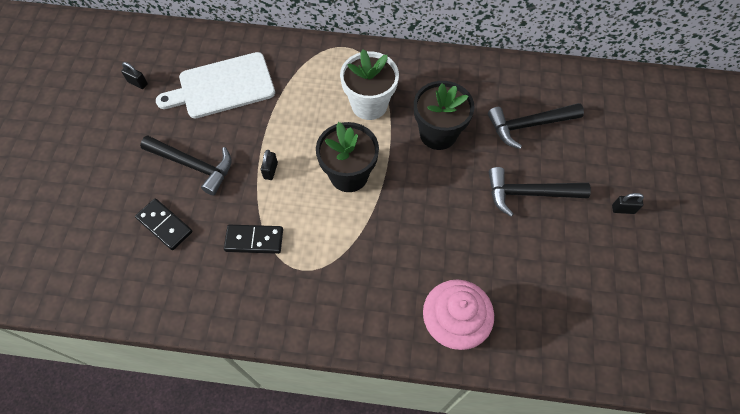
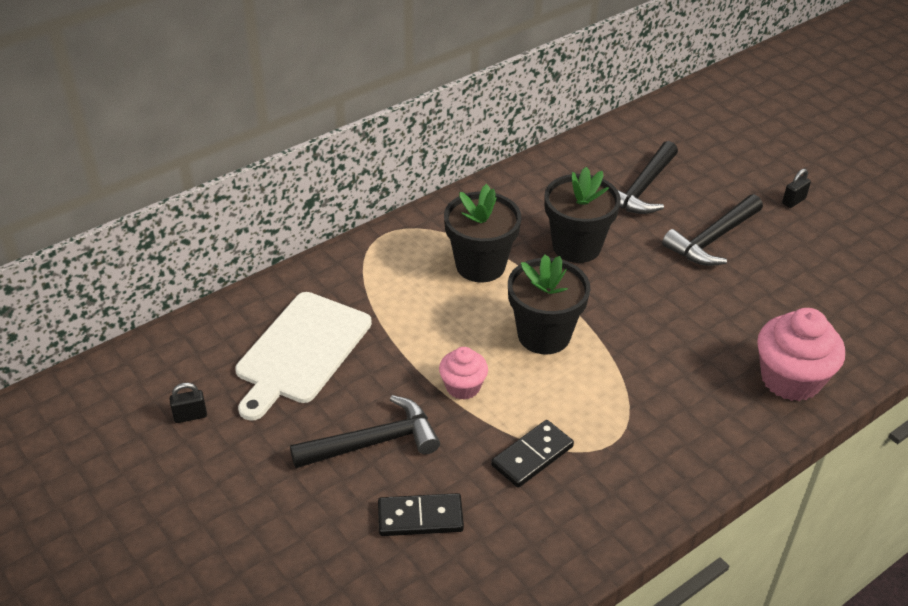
camera: 45 degrees left, 20 degrees down
black padlock [261,150,278,180] -> pink cupcake [439,347,488,400]
white flower pot [340,49,399,120] -> black flower pot [444,184,522,282]

